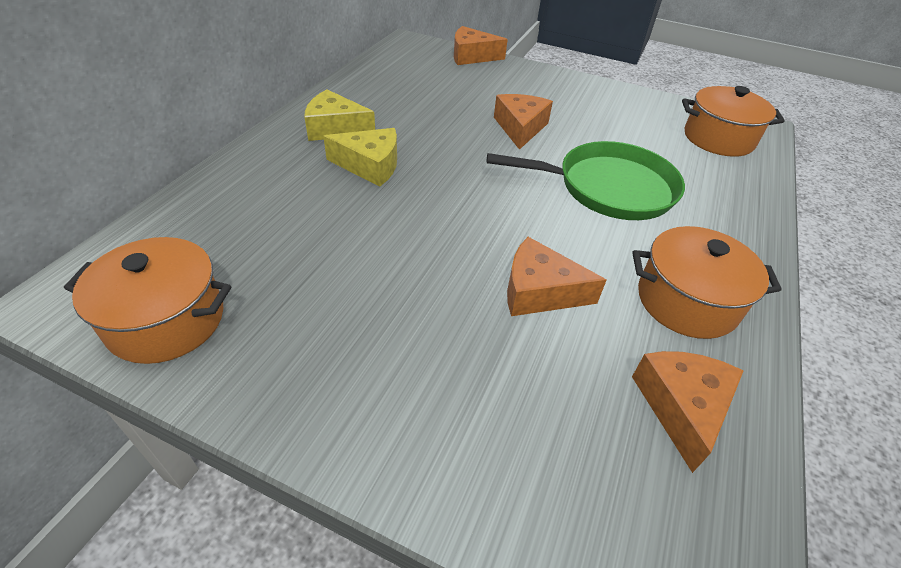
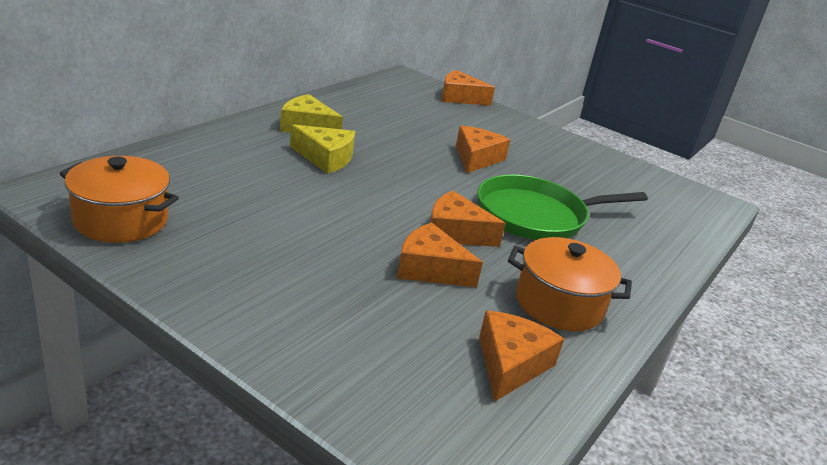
camera: 10 degrees right, 15 degrees down
green pan [487,141,685,220] -> green pan turned 150 degrees clockwise [477,175,648,240]
orange pot [682,86,785,157] -> none
none -> orange cheese [430,191,506,247]

